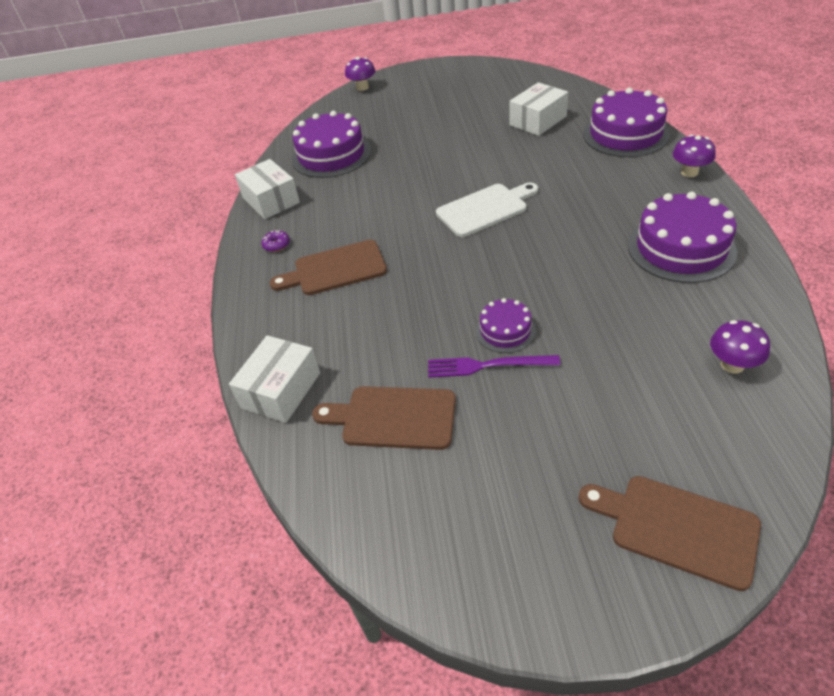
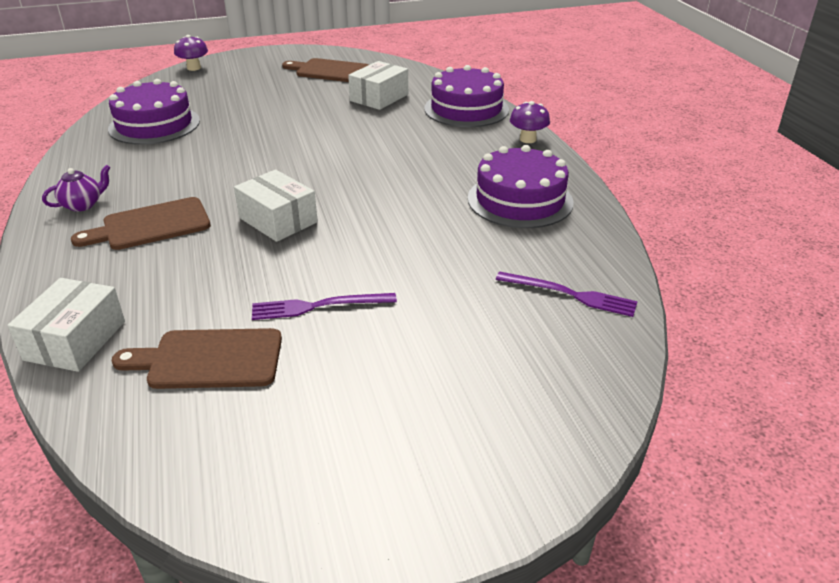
camera: 15 degrees left, 10 degrees down
white box [235,159,300,219] -> white box moved to [234,169,318,242]
purple donut [262,230,290,252] -> purple teapot [42,165,111,212]
white cutting board [436,183,538,237] -> none
purple cake [476,298,536,353] -> none
brown cutting board [579,476,761,591] -> brown cutting board moved to [282,58,369,82]
purple mushroom [710,320,770,373] -> purple fork [496,271,638,317]

